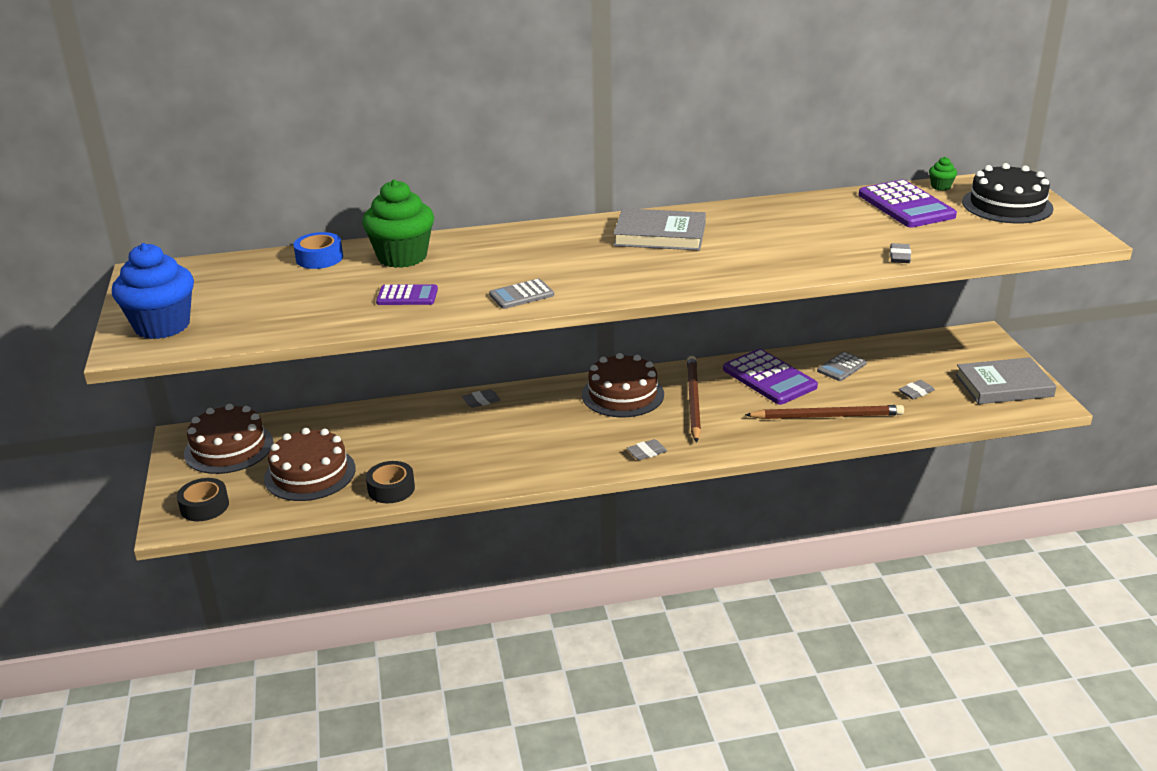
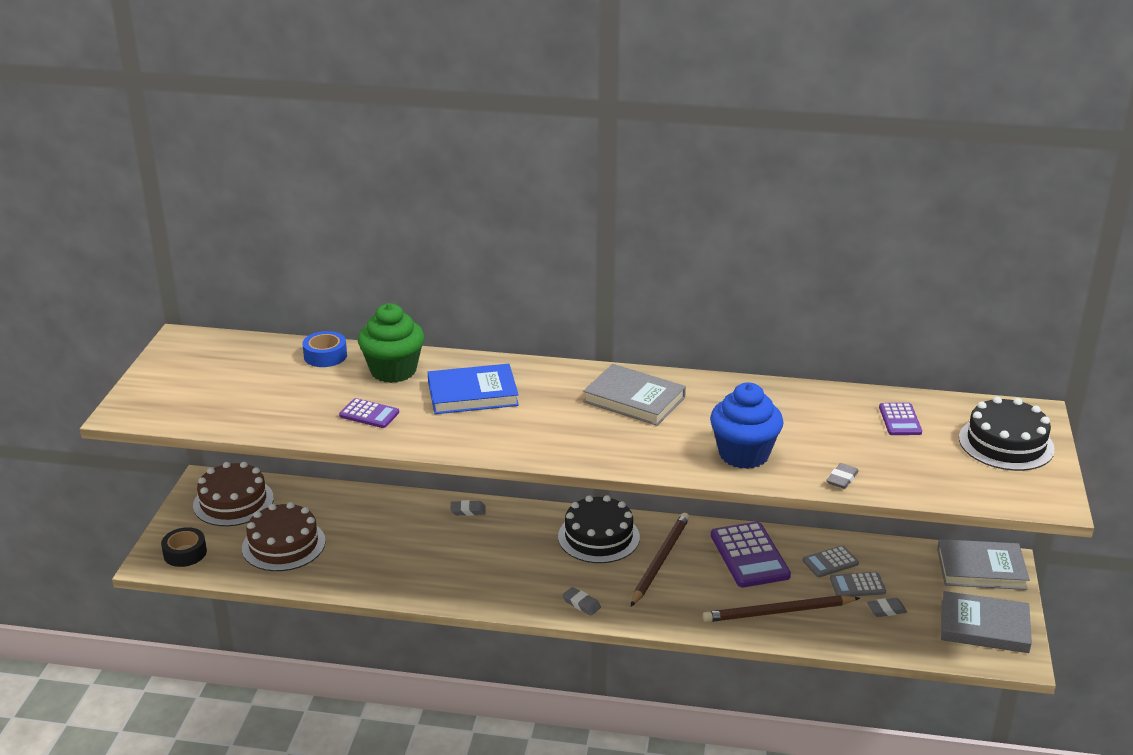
camera: 20 degrees right, 0 degrees up
blue cupcake [112,243,194,339] -> blue cupcake moved to [710,383,783,469]
black tape [366,461,415,503] -> none
grey calculator [489,279,554,309] -> grey calculator moved to [830,572,886,596]
brown cake [582,353,664,417] -> black cake [558,495,640,563]
grey eraser [627,439,667,460] -> grey eraser turned 45 degrees clockwise [562,587,601,615]
brown pencil [745,405,904,419] -> brown pencil turned 150 degrees clockwise [703,595,860,622]
purple calculator [858,180,957,228] -> purple calculator [879,403,922,435], size x0.55
green cupcake [929,157,957,191] -> none
none -> blue book [428,364,519,414]
none -> grey book [937,539,1030,590]

